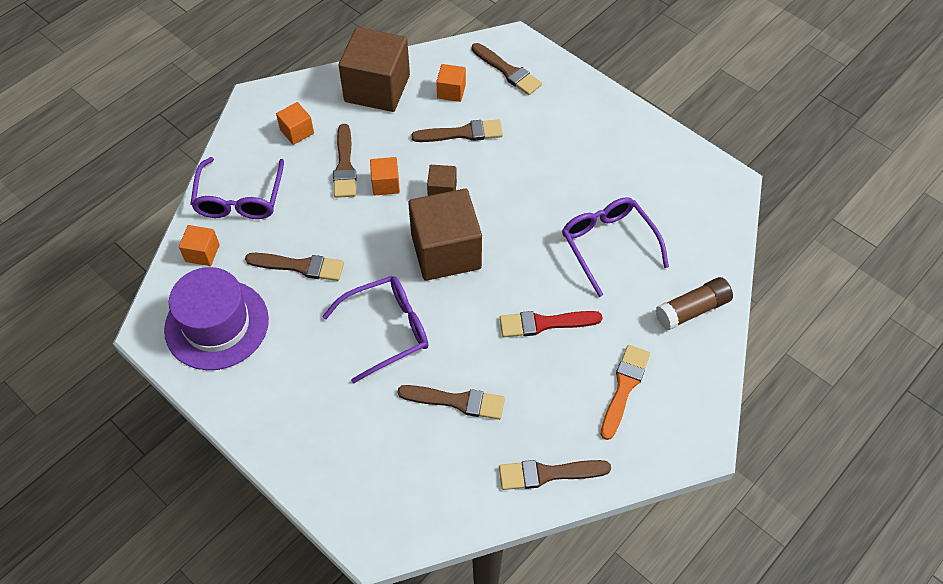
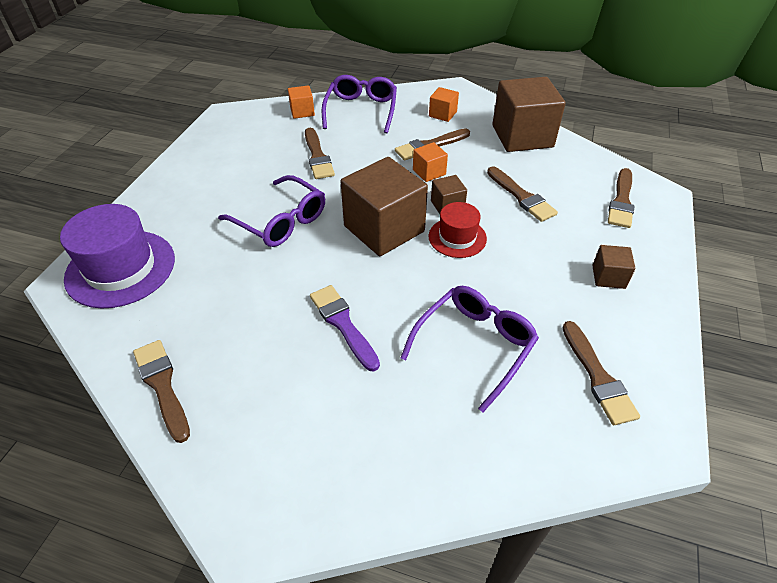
camera: 65 degrees right, 10 degrees down
purple hat [164,267,269,370] -> purple hat moved to [60,204,175,308]
purple glasses [190,157,284,219] -> purple glasses turned 120 degrees clockwise [322,75,397,134]
brown brush [397,385,505,420] -> brown brush moved to [562,321,640,425]
orange cube [436,64,466,102] -> none
red brush [500,311,603,337] -> purple brush [310,285,380,372]
orange brush [601,345,650,440] -> none
brown glue stick [655,277,733,330] -> none
none -> red hat [428,202,487,258]
none -> brown cube [592,245,635,289]

